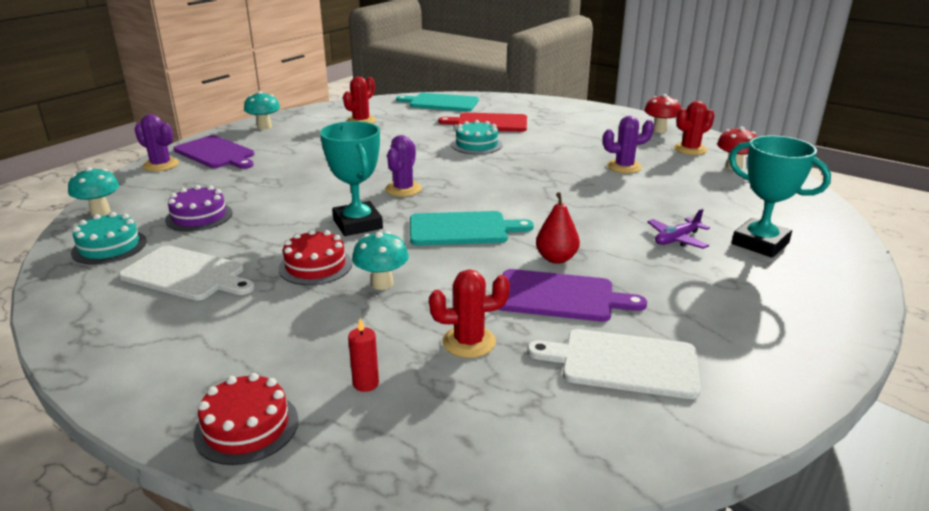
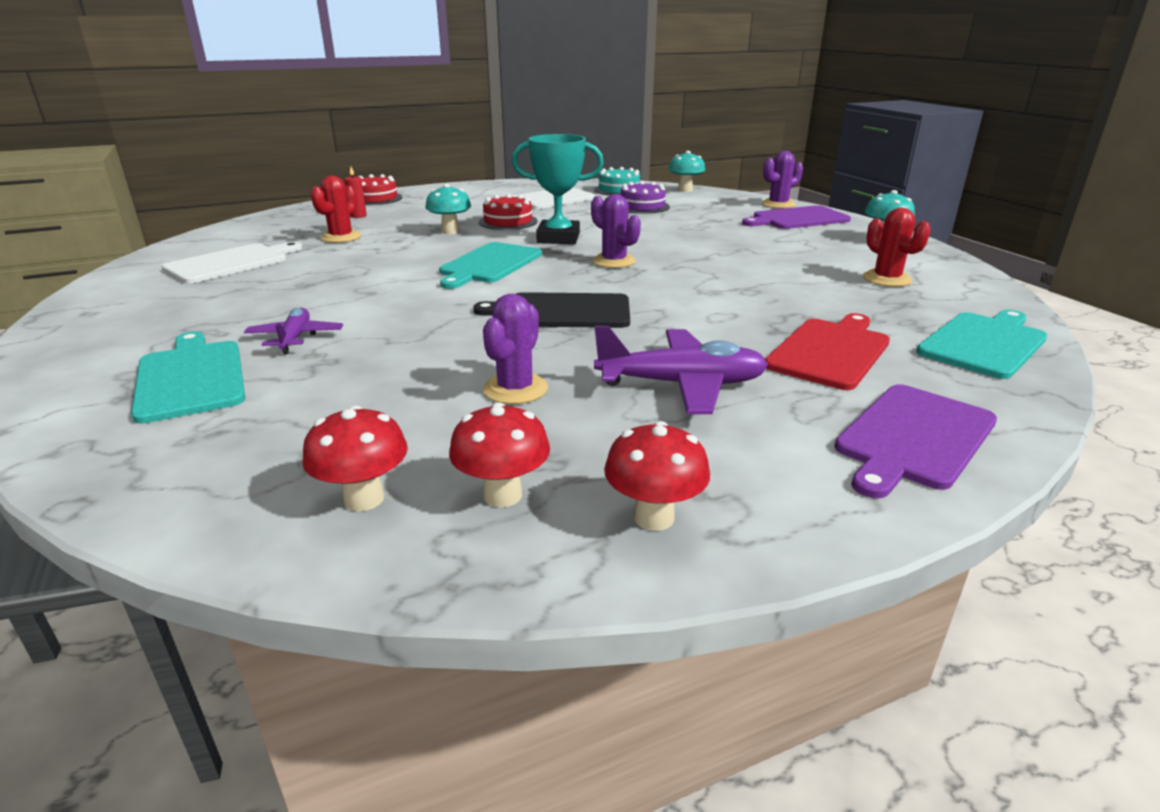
camera: 120 degrees right, 0 degrees up
turquoise cake [451,120,503,154] -> none
purple cutting board [498,269,647,322] -> purple cutting board moved to [834,384,997,499]
red pear [536,192,580,264] -> none
red cactus [674,101,715,155] -> red mushroom [449,402,550,507]
turquoise trophy [729,136,831,258] -> turquoise cutting board [131,331,245,424]
none -> black cutting board [473,292,630,328]
none -> purple plane [594,326,768,414]

